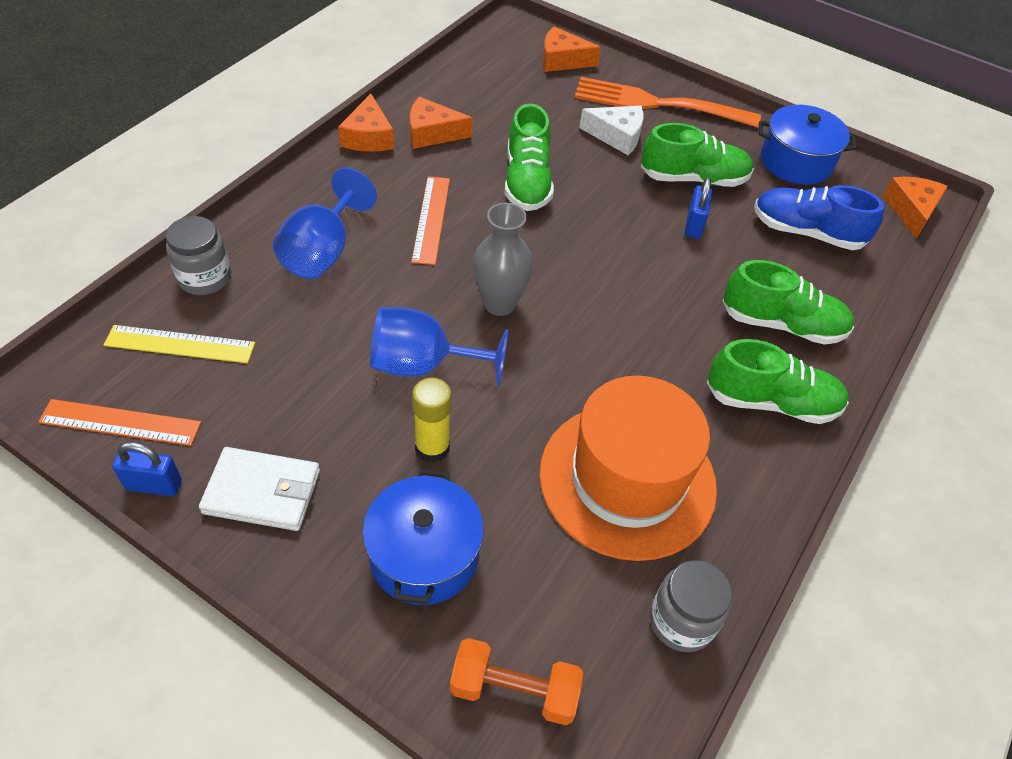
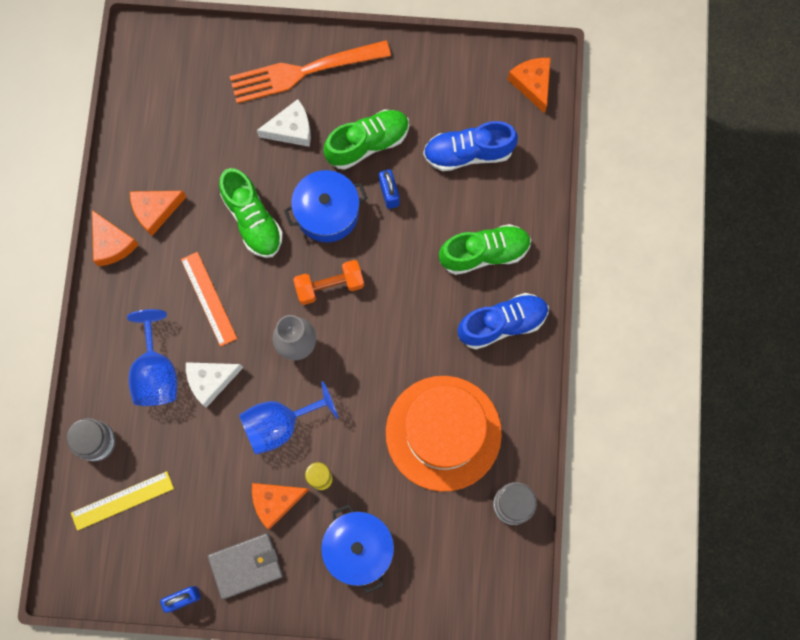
camera: 25 degrees left, 25 degrees up
orange ruler [38,399,201,446] -> none
white wallet [199,447,320,531] -> grey wallet [208,533,283,599]
orange dumbbell [450,638,583,725] -> orange dumbbell moved to [293,260,364,305]
orange cheese [542,27,601,72] -> orange cheese moved to [252,483,309,530]
green shoe [707,339,849,424] -> blue shoe [457,293,549,349]
blue pot [759,105,857,185] -> blue pot moved to [284,170,367,243]
none -> white cheese [186,362,243,408]

